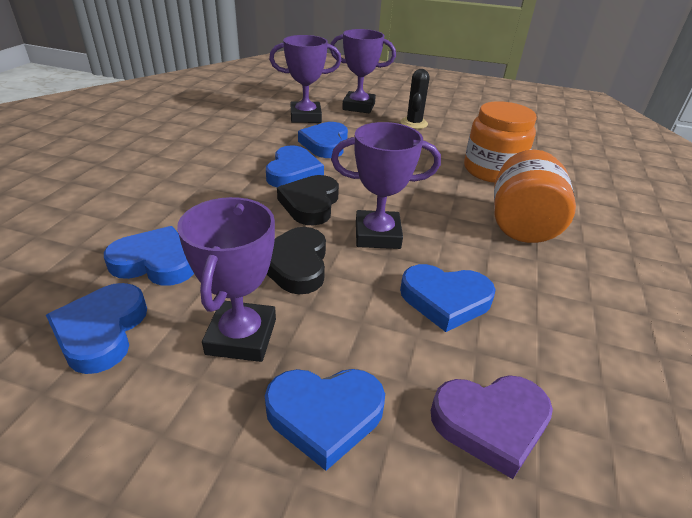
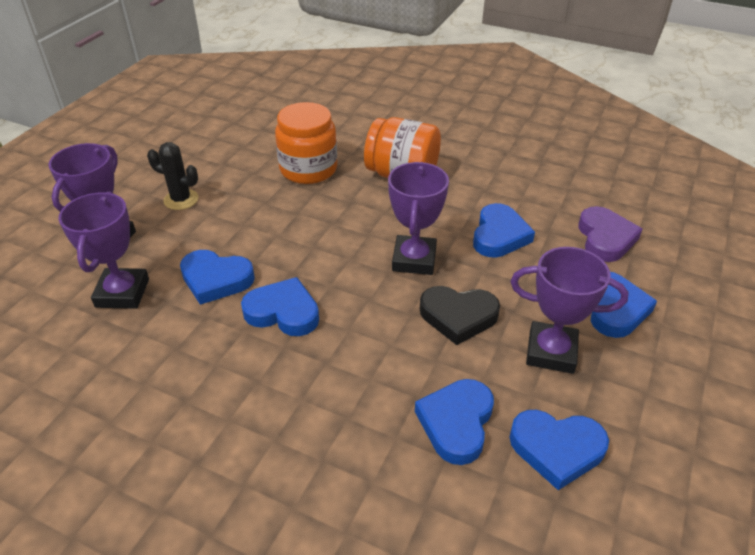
camera: 80 degrees left, 5 degrees up
black heart [277,175,339,225] -> none

